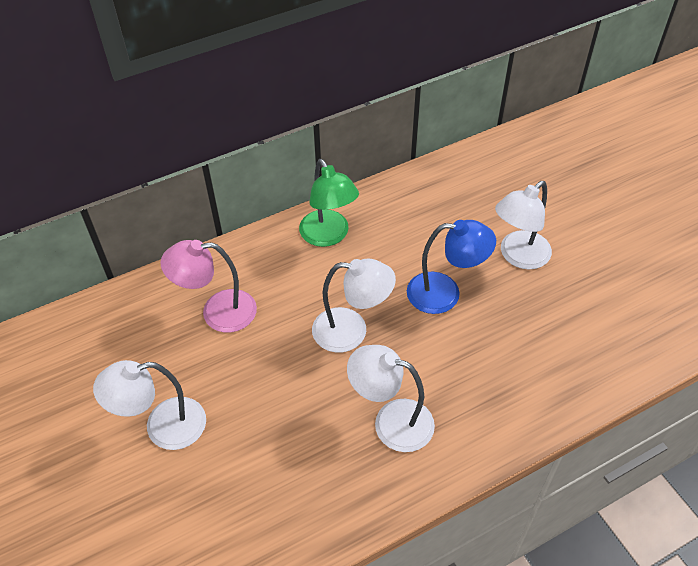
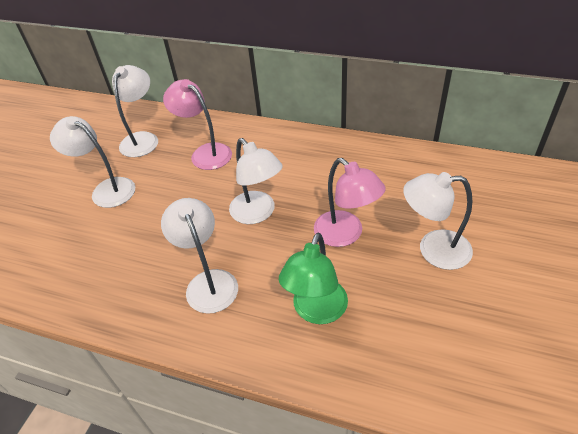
camera: 50 degrees right, 5 degrees down
green lamp [299,159,359,247] -> green lamp moved to [279,233,348,324]
blue lamp [407,220,496,314] -> pink lamp [314,158,386,247]
none -> white lamp [112,65,158,157]

